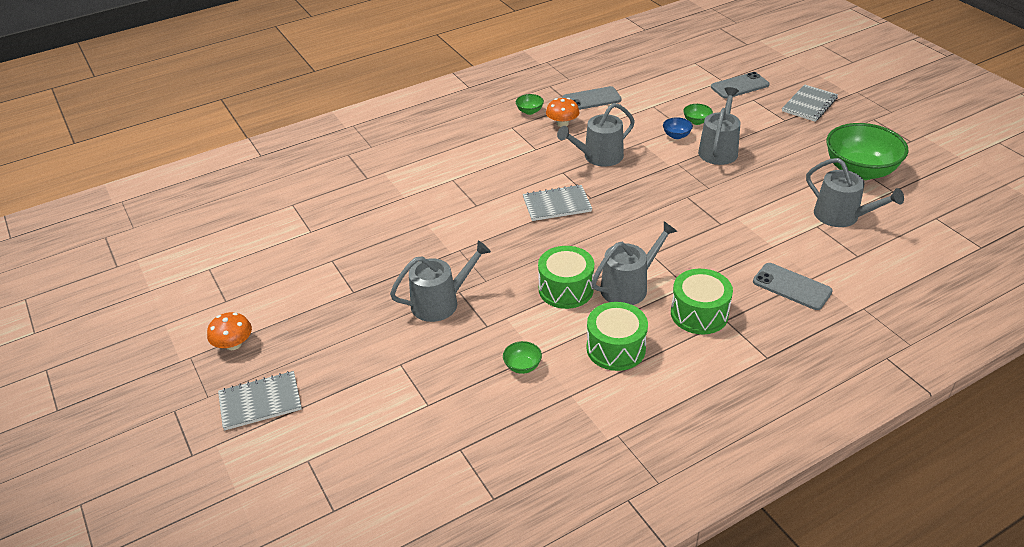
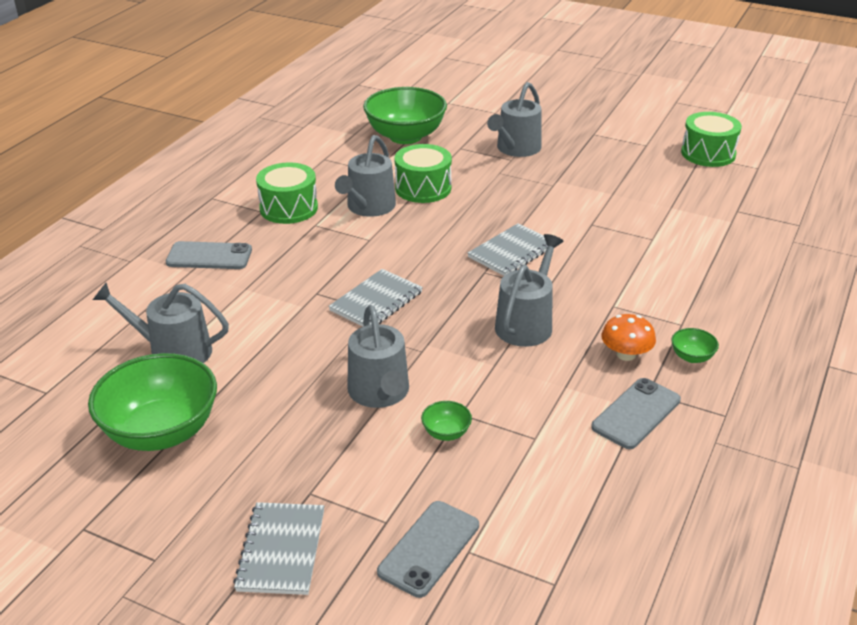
camera: 145 degrees right, 5 degrees down
orange mushroom [207,312,252,350] -> none
grey notebook [218,371,302,430] -> grey notebook moved to [329,269,423,327]
green bowl [503,341,542,374] -> green bowl [363,87,447,144], size x2.45
green drum [586,302,648,371] -> green drum moved to [681,112,742,167]
blue bowl [663,117,693,139] -> none

